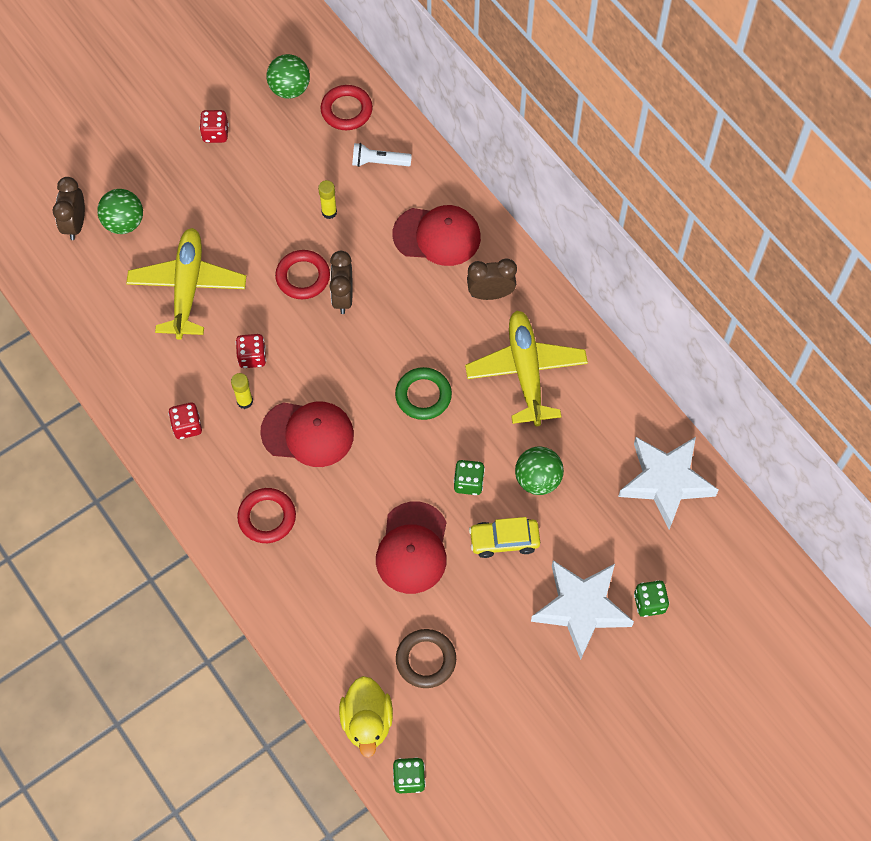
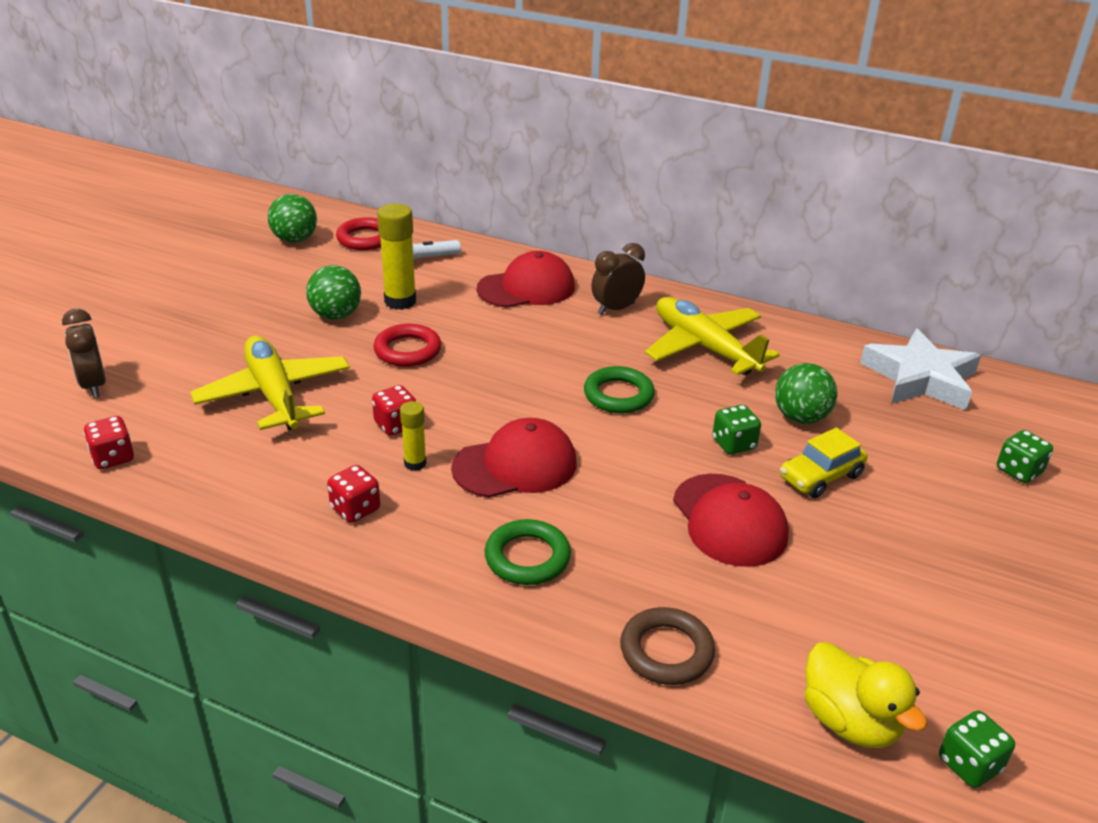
camera: 30 degrees left, 30 degrees down
green ball [97,189,143,234] -> green ball moved to [306,265,361,320]
red dice [199,110,229,143] -> red dice moved to [83,416,134,469]
red ring [237,488,296,543] -> green ring [485,519,571,585]
yellow glue stick [318,180,337,219] -> yellow glue stick [377,203,416,310], size x1.77
brown clock [330,251,353,314] -> none
brown ring [396,629,456,688] -> brown ring moved to [620,607,715,685]
white star [531,560,634,660] -> none

